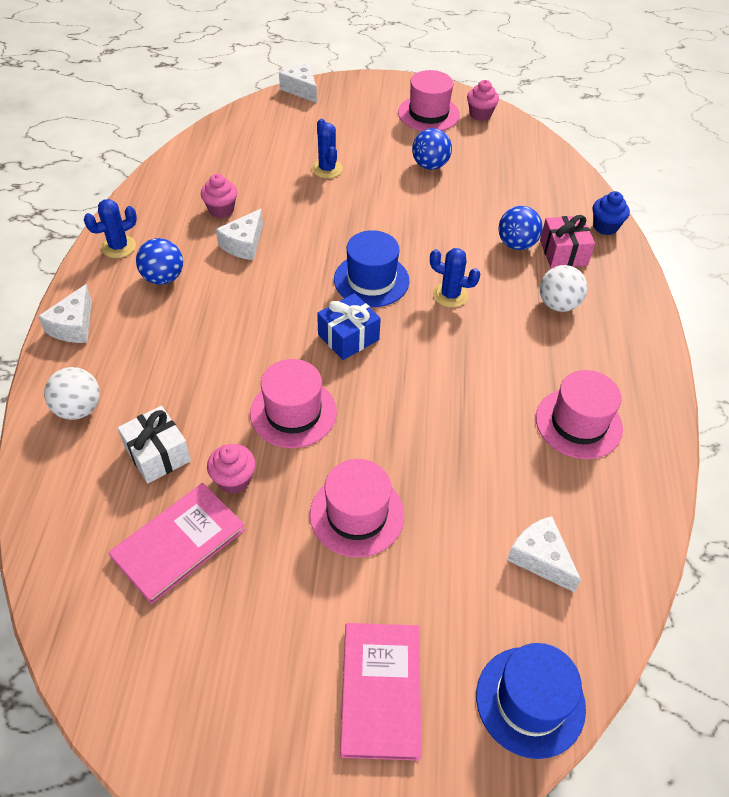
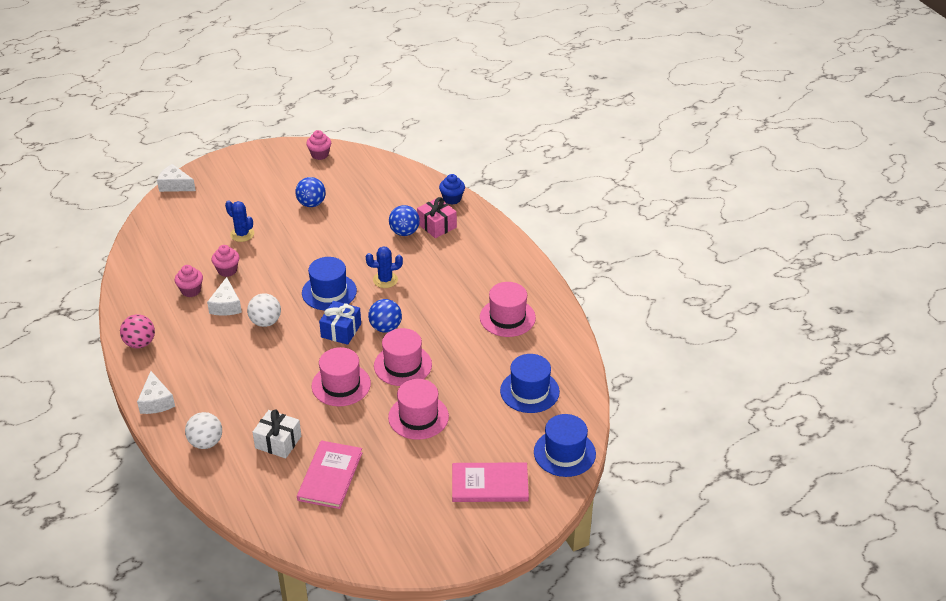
camera: 30 degrees left, 10 degrees down
blue cactus [84,199,137,258] -> pink ball [120,314,155,348]
blue ball [136,238,183,285] -> blue ball moved to [368,299,402,333]
pink cupcake [207,444,256,494] -> pink cupcake moved to [212,245,239,277]
pink book [340,623,421,761] -> pink book turned 60 degrees counterclockwise [452,462,529,502]
pink hat [398,70,460,131] -> pink hat moved to [374,328,432,386]
white cheese [507,516,581,592] -> blue hat [500,354,560,413]
white ball [540,265,587,312] -> white ball moved to [247,293,281,327]

